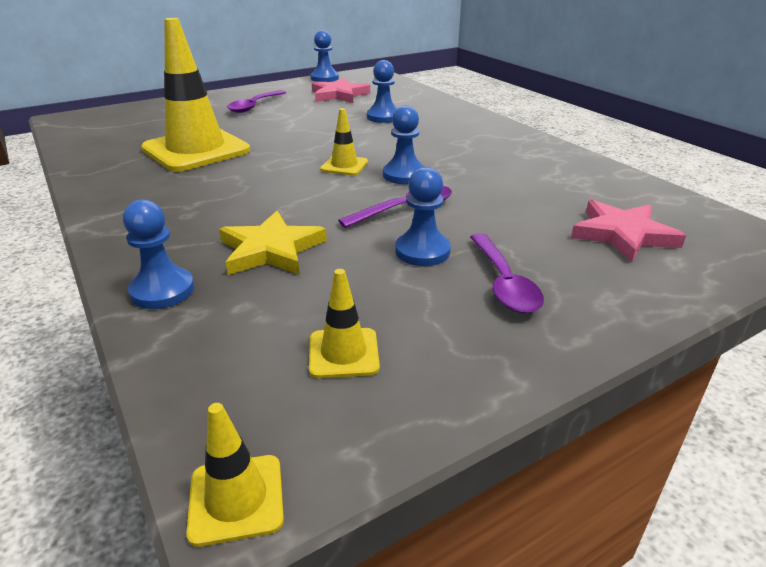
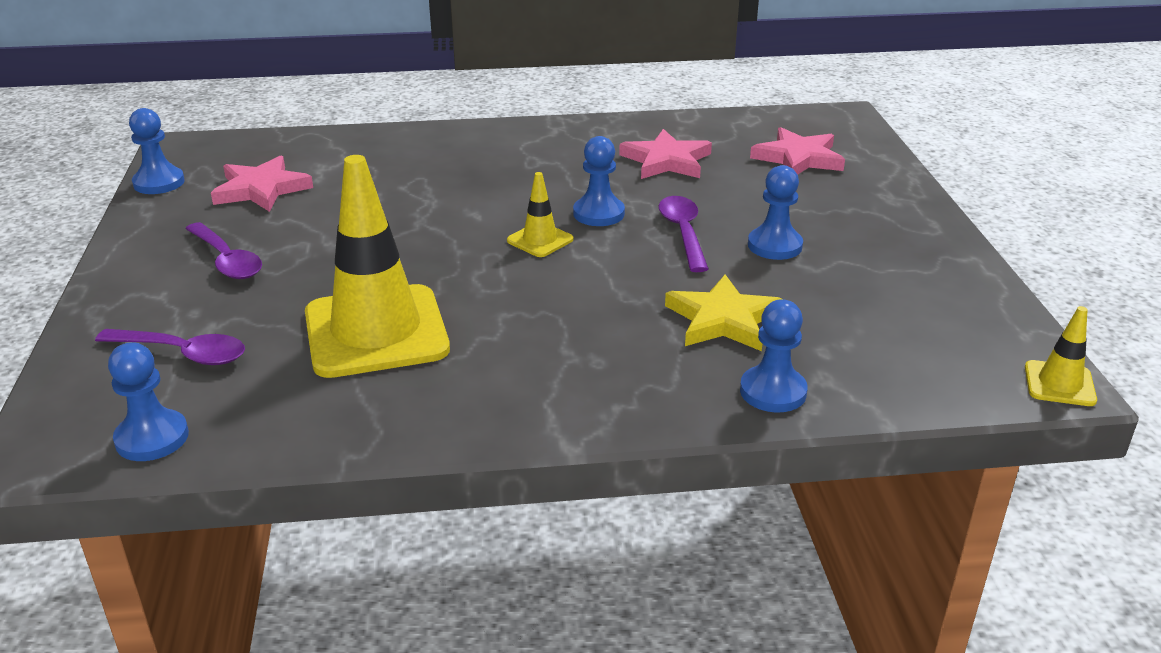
camera: 65 degrees left, 0 degrees up
yellow traffic cone [309,269,380,378] -> none
blue pawn [367,60,397,123] -> blue pawn moved to [108,342,189,461]
purple spoon [470,233,544,313] -> purple spoon moved to [95,329,245,365]
none -> pink star [619,129,712,179]

